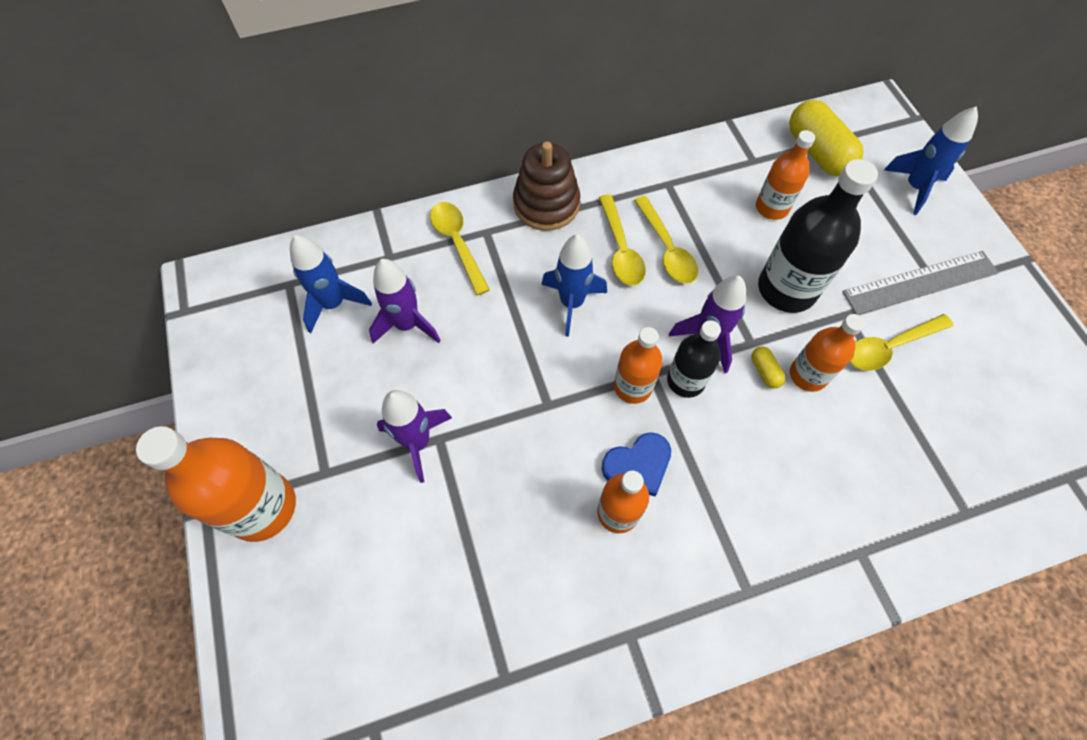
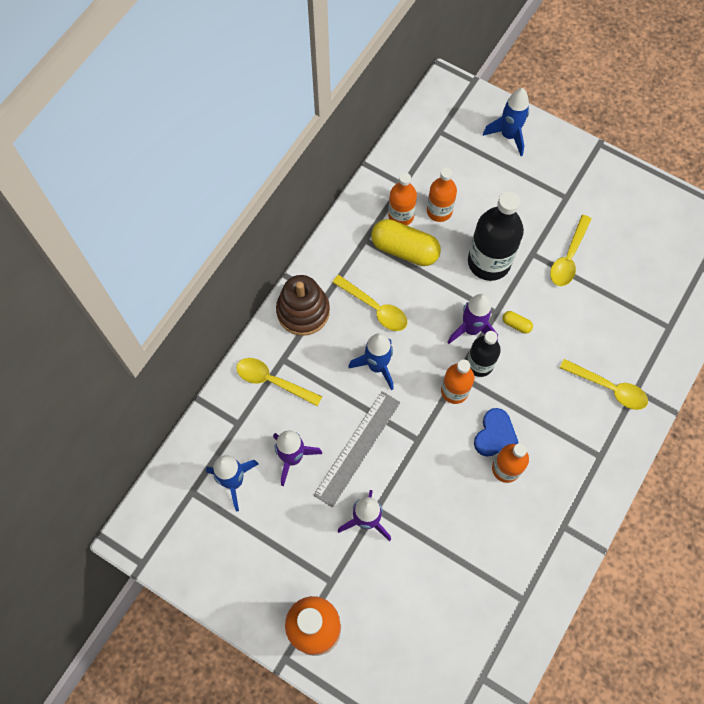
camera: 40 degrees left, 5 degrees up
yellow spoon [634,196,698,284] -> yellow spoon moved to [560,359,648,410]
yellow capsule [789,100,863,176] -> yellow capsule moved to [371,219,441,266]
orange bottle [790,314,865,392] -> orange bottle moved to [388,173,417,225]
grey ruler [842,251,999,315] -> grey ruler moved to [314,391,400,508]

